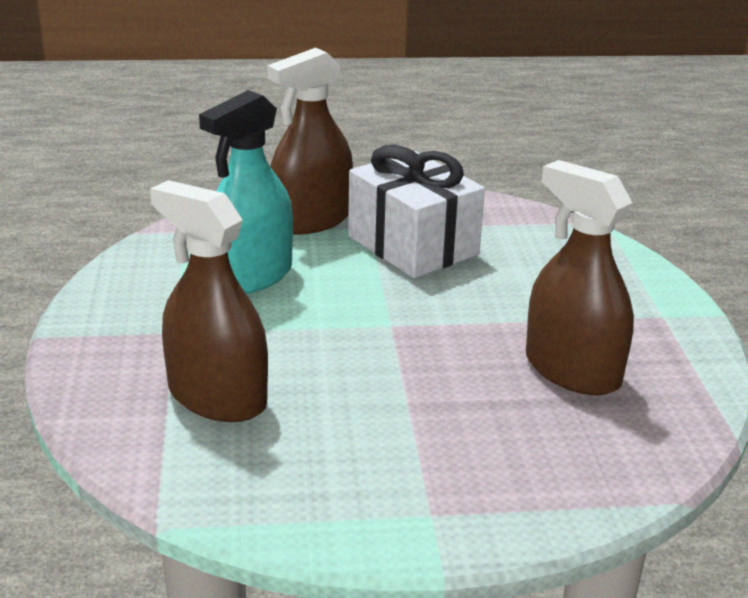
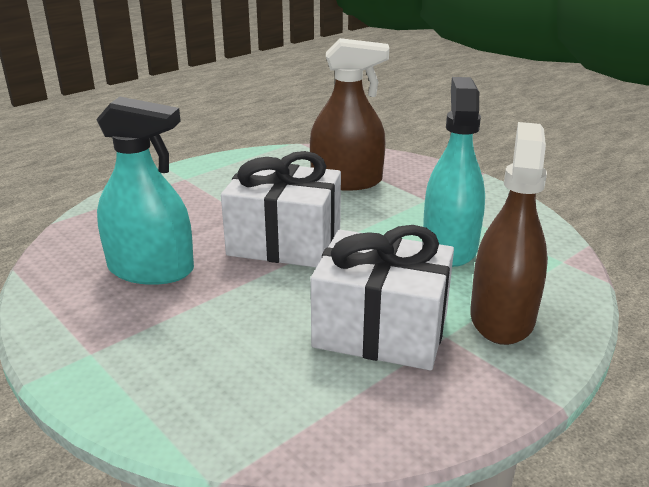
camera: 145 degrees right, 0 degrees up
brown spray bottle [526,160,634,395] -> turquoise spray bottle [96,97,194,285]
none -> white gift [221,151,341,267]

